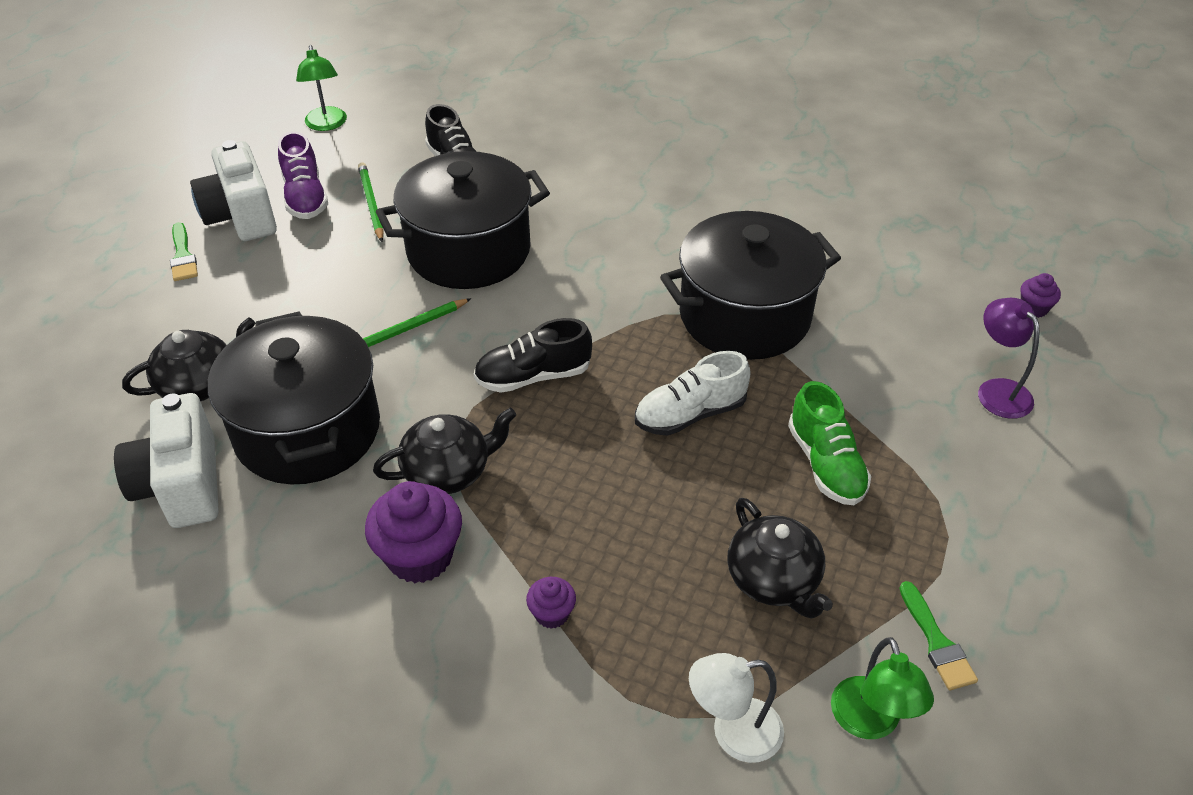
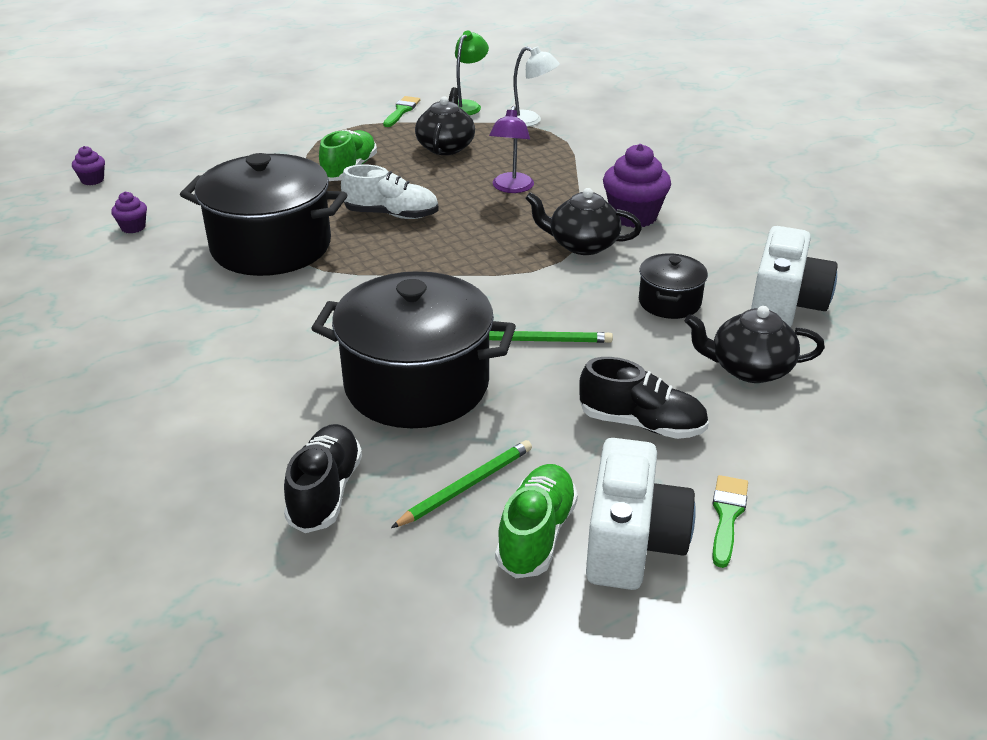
camera: 145 degrees left, 10 degrees down
black pot [208,311,380,484] -> black pot [639,253,708,319], size x0.48
purple shoe [278,131,328,219] -> green shoe [495,464,578,578]
green lamp [296,45,347,131] -> none
green pencil [358,162,384,242] -> green pencil turned 150 degrees counterclockwise [391,440,532,528]
black shoe [474,318,592,393] -> black shoe moved to [579,357,709,439]
purple cupcake [526,577,576,629] -> purple cupcake moved to [111,192,147,233]
purple lamp [978,298,1040,419] -> purple lamp moved to [489,106,534,193]

